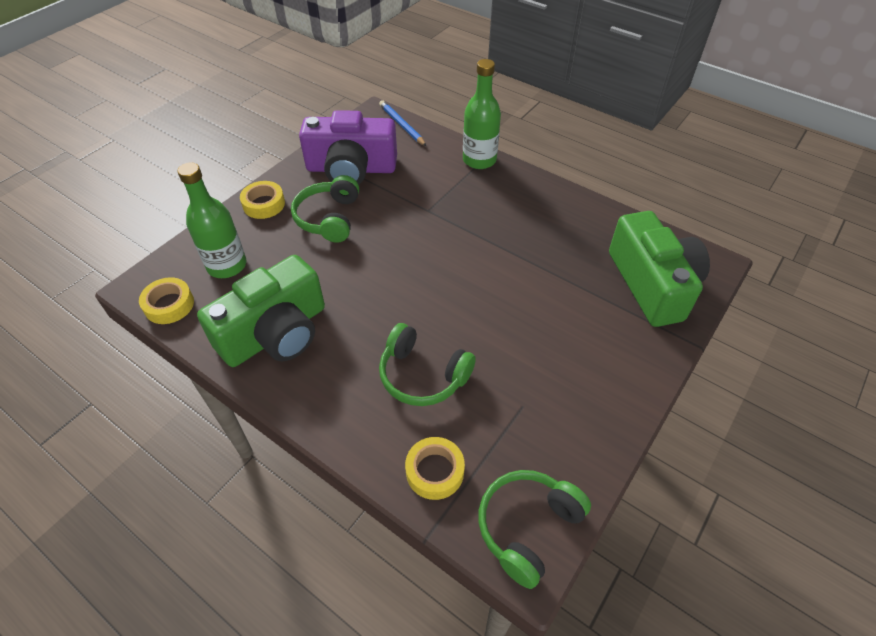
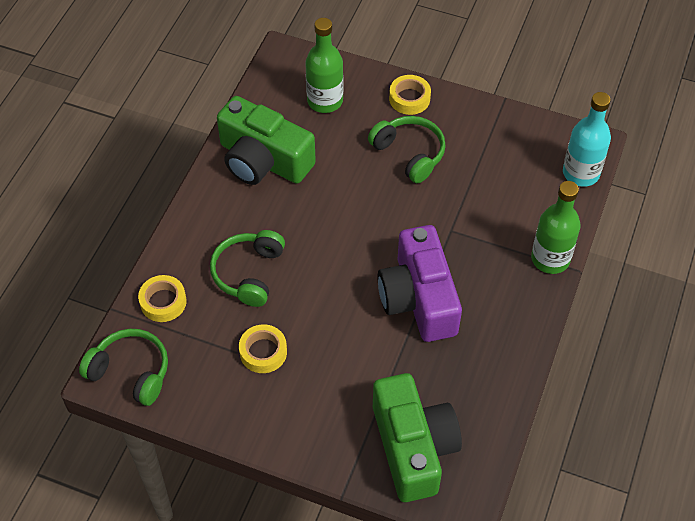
camera: 75 degrees right, 5 degrees up
yellow tape [139,277,194,324] -> yellow tape moved to [239,324,287,373]
green headphones [291,175,359,243] -> green headphones turned 60 degrees clockwise [368,116,446,183]
purple camera [299,110,397,185] -> purple camera moved to [377,225,462,342]
blue pencil [379,100,426,146] -> turquoise bottle [563,92,611,187]
green camera [609,211,710,327] -> green camera turned 75 degrees counterclockwise [373,373,462,502]

